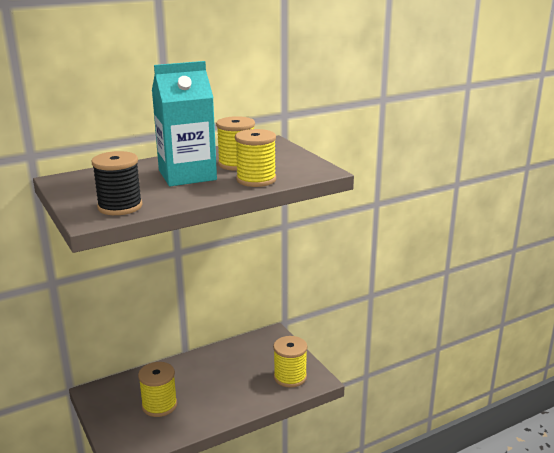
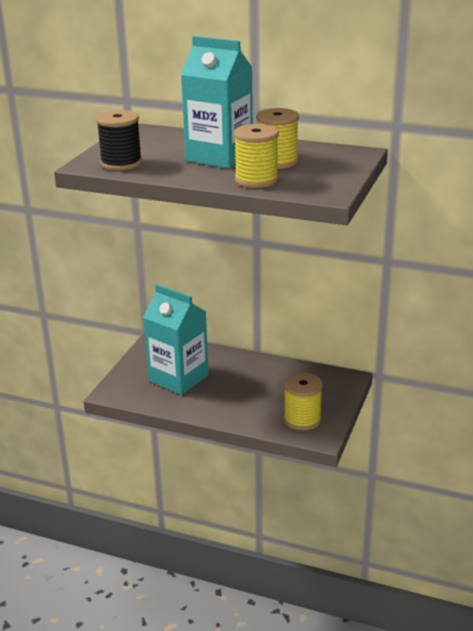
camera: 50 degrees right, 5 degrees up
yellow spool [138,362,177,417] -> turquoise carton [143,284,209,395]

